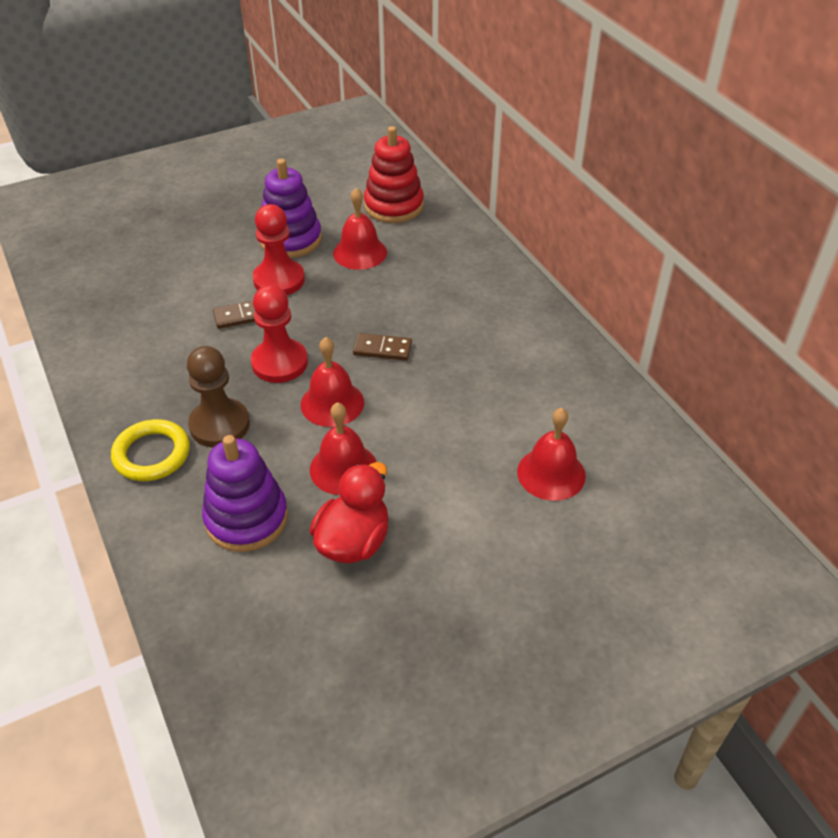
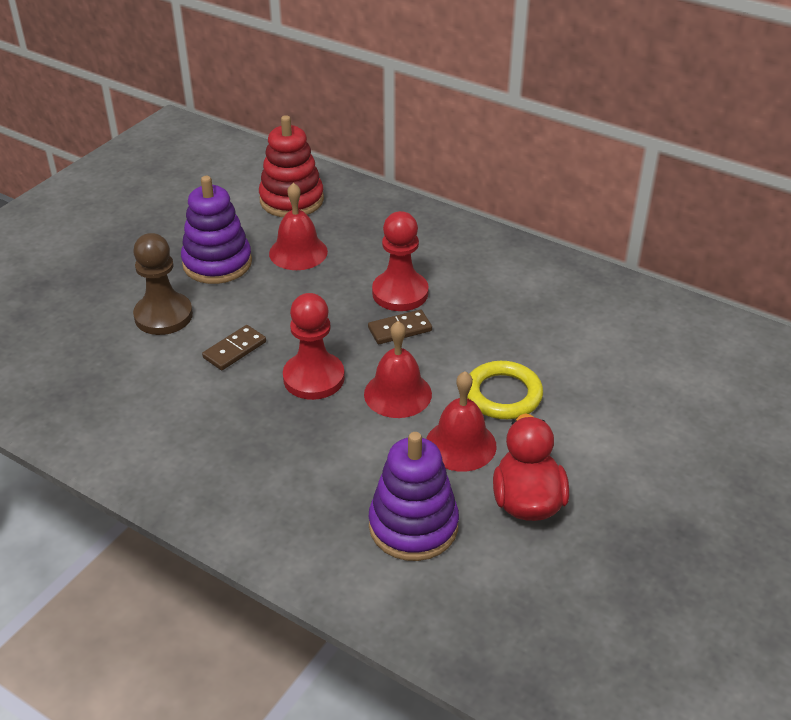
camera: 30 degrees left, 5 degrees down
yellow ring [111,419,190,481] -> yellow ring moved to [467,361,543,419]
brown pawn [187,346,250,448] -> brown pawn moved to [133,233,193,335]
red pawn [253,204,305,295] -> red pawn moved to [372,211,429,311]
red bell [517,408,586,501] -> none

